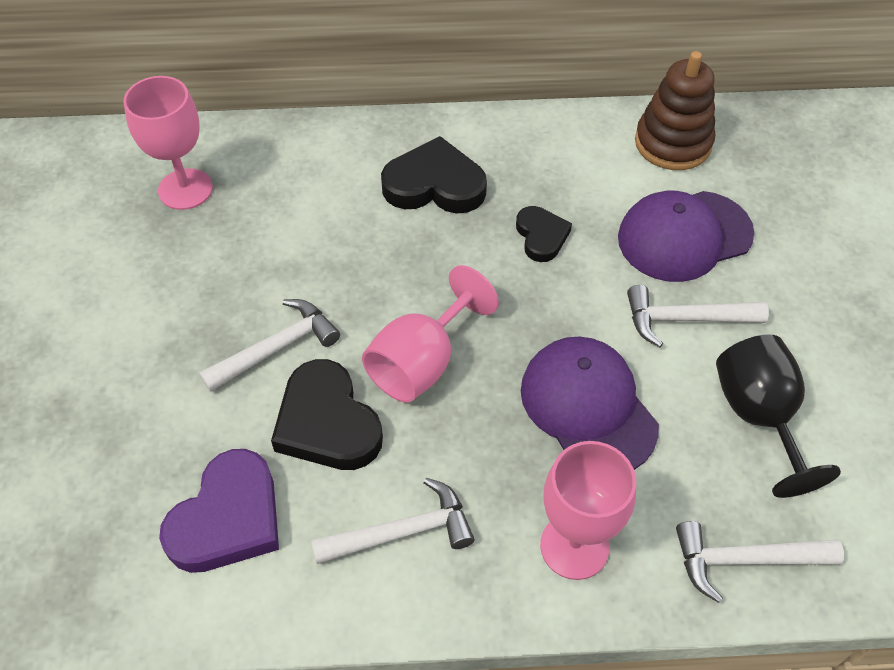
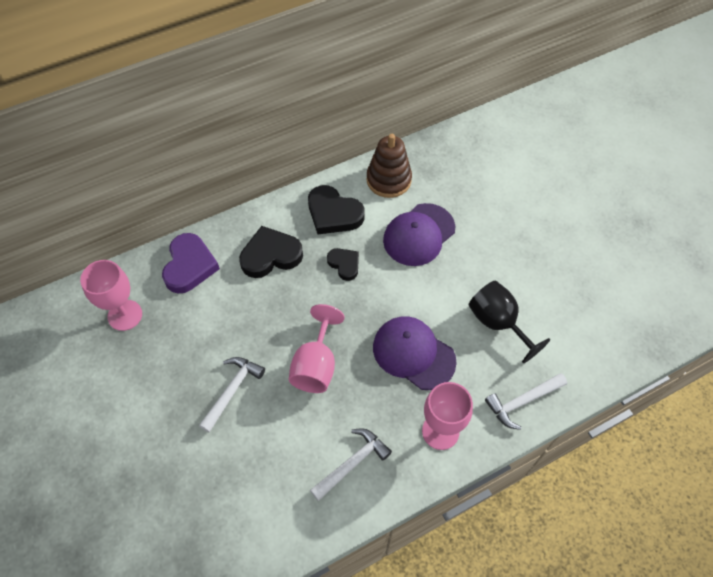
camera: 25 degrees left, 5 degrees up
purple heart [159,449,279,573] -> purple heart moved to [162,233,220,293]
black heart [271,359,383,470] -> black heart moved to [308,185,364,234]
white hammer [627,285,769,347] -> none

